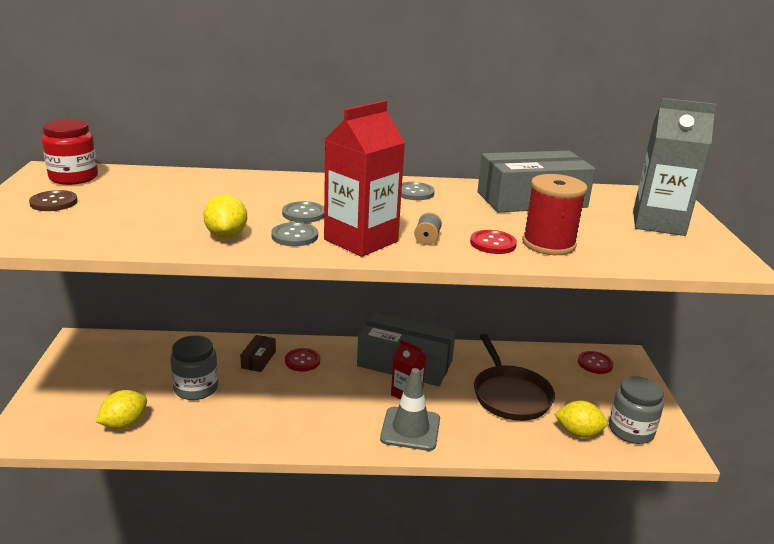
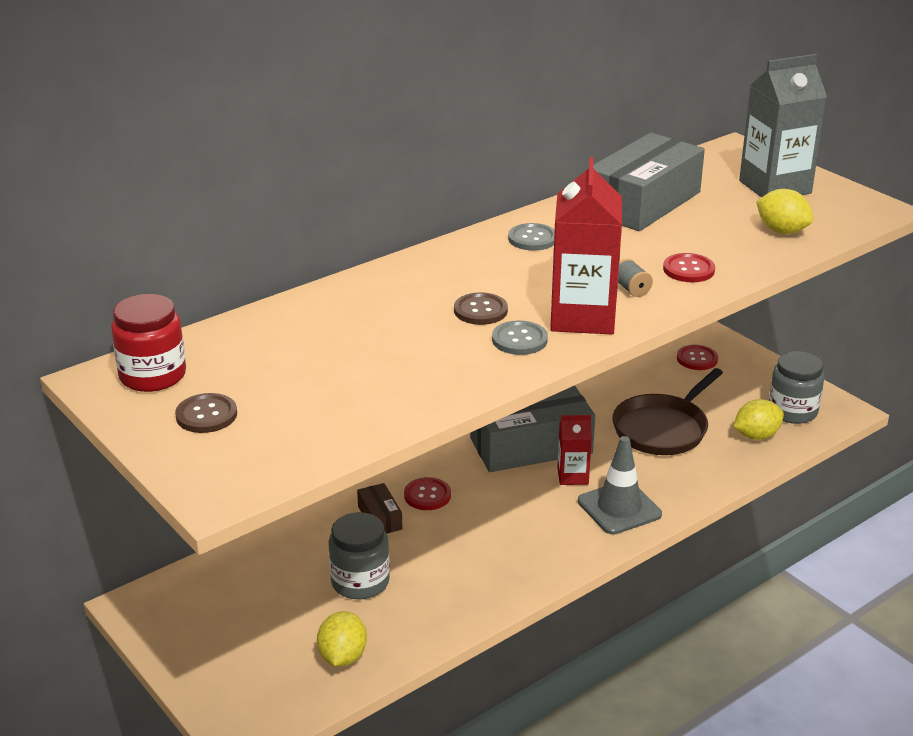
camera: 35 degrees left, 5 degrees up
yellow lemon [203,194,247,238] -> yellow lemon moved to [756,189,813,234]
grey button [282,201,324,223] -> brown button [454,292,508,325]
brown pan [474,334,555,421] -> brown pan turned 90 degrees clockwise [612,368,723,455]
red spool [522,174,588,255] -> none

